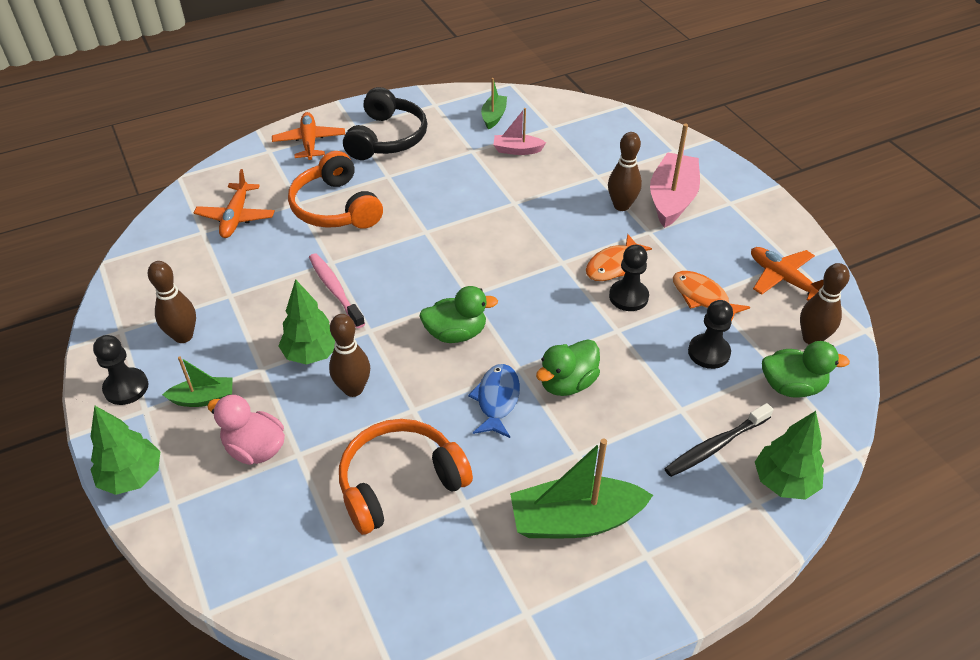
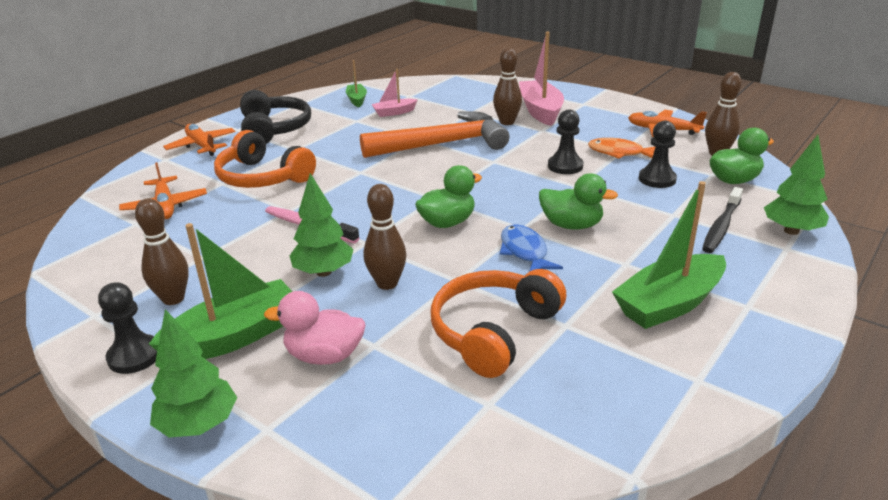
camera: 25 degrees left, 15 degrees down
green boat [162,357,233,407] -> green boat [149,223,292,359], size x1.84
green duck [536,339,600,396] -> green duck turned 90 degrees counterclockwise [539,173,618,230]
orange fish [586,234,652,281] -> none
none -> orange hammer [360,111,509,158]

